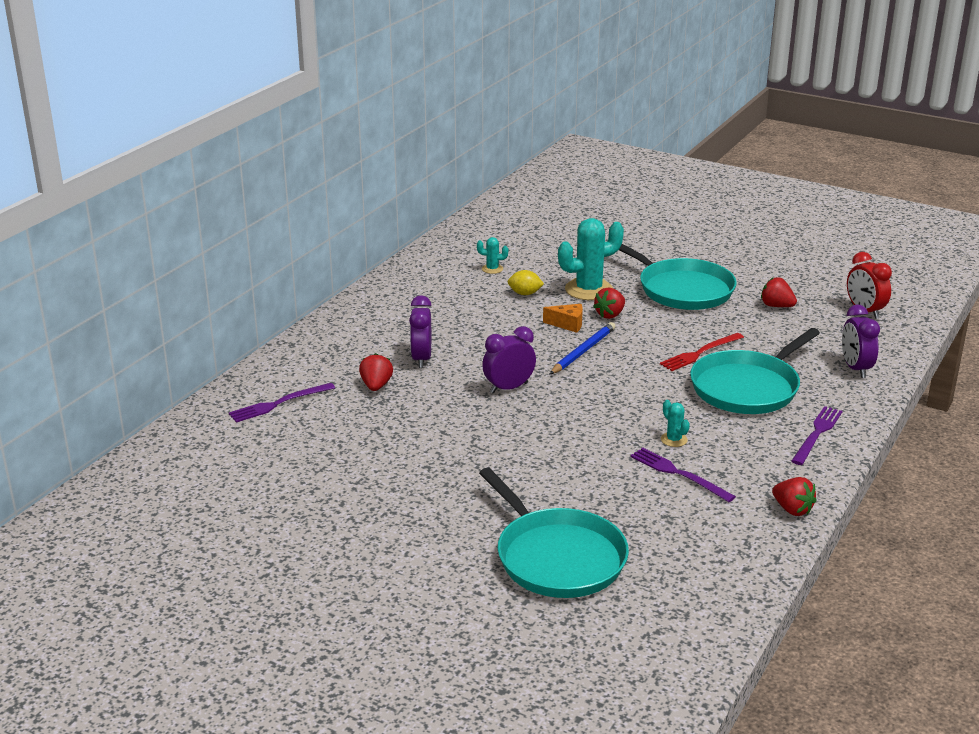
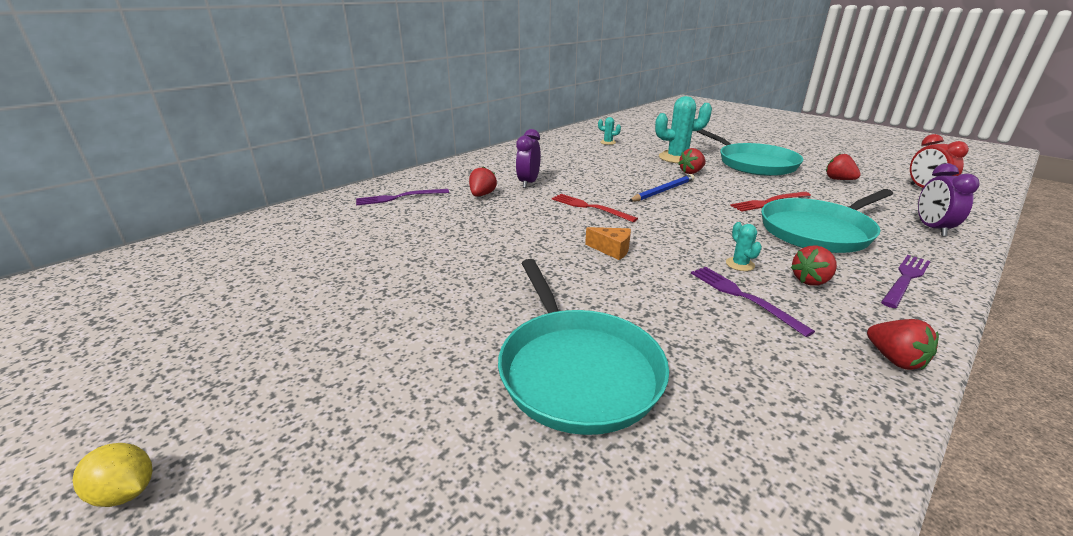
camera: 15 degrees right, 0 degrees up
purple clock [482,326,536,394] -> red fork [552,194,638,222]
yellow lemon [508,270,544,295] -> yellow lemon moved to [72,443,153,507]
orange cheese [543,304,583,333] -> orange cheese moved to [585,227,631,260]
none -> red strawberry [790,245,837,286]

